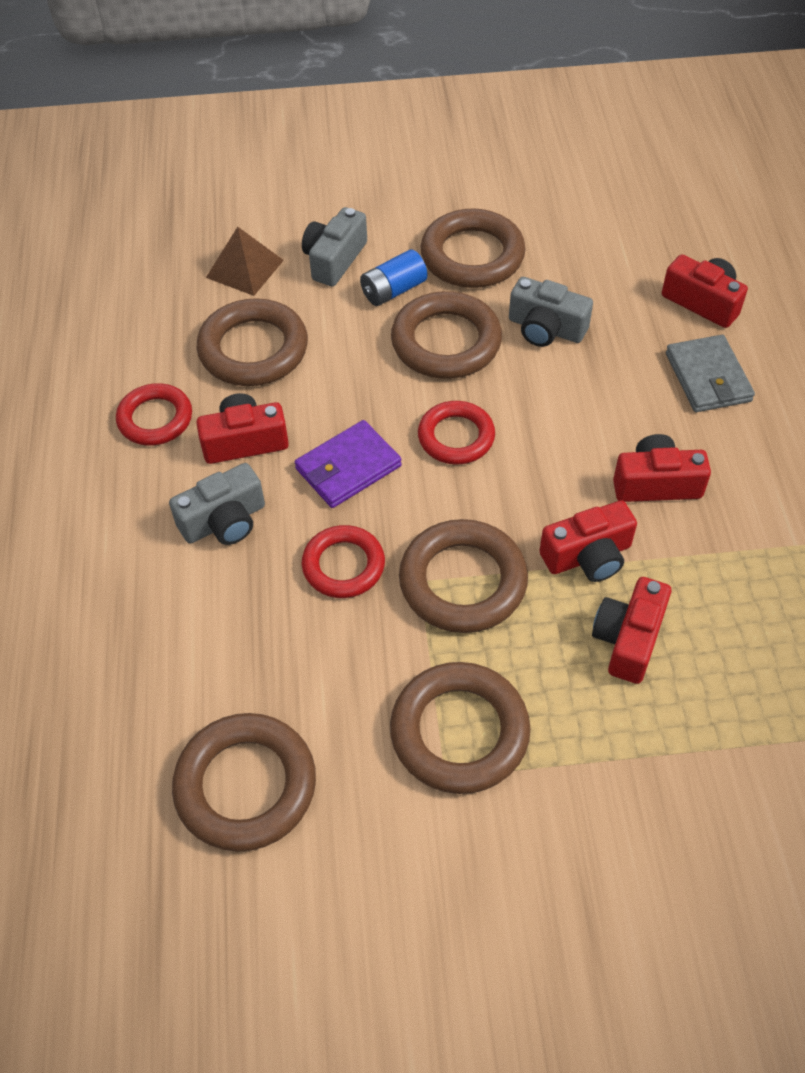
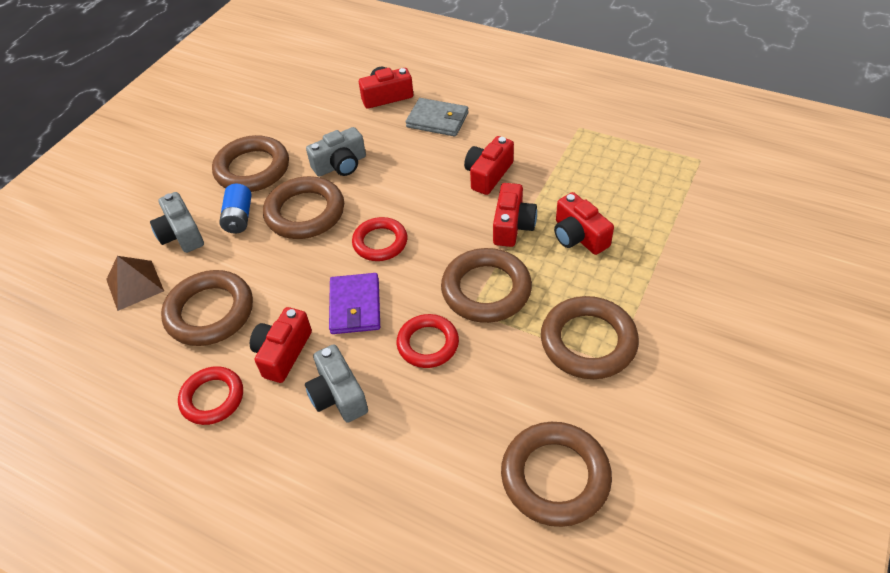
camera: 55 degrees left, 5 degrees down
grey camera [169,463,265,545] -> grey camera turned 150 degrees clockwise [305,344,368,423]

